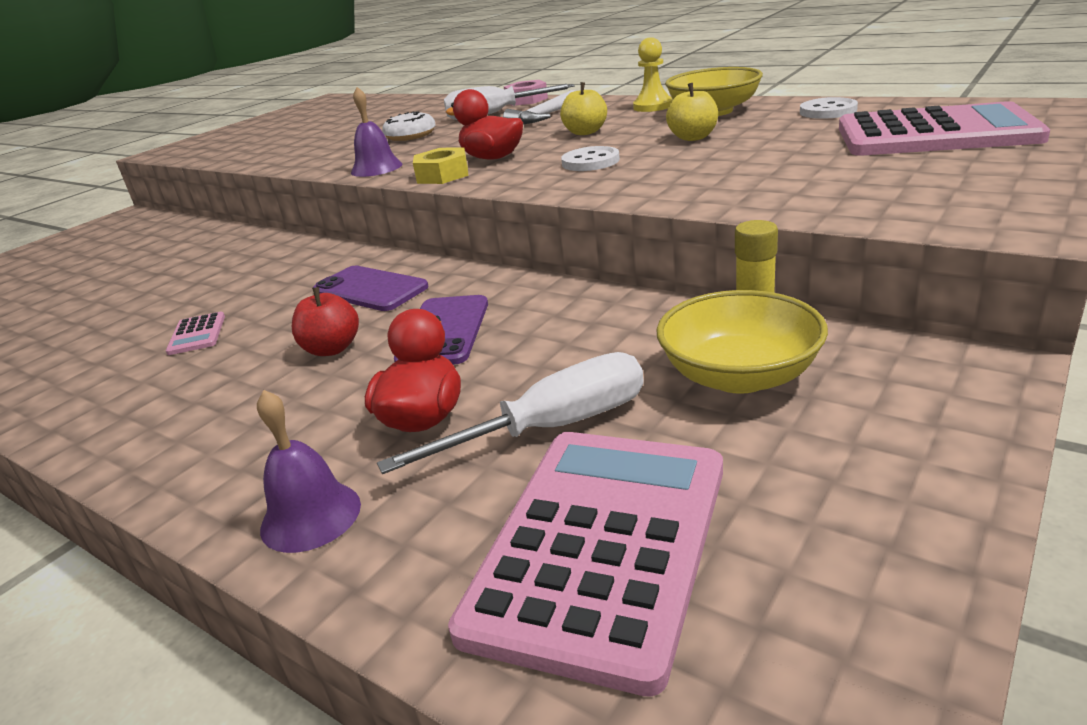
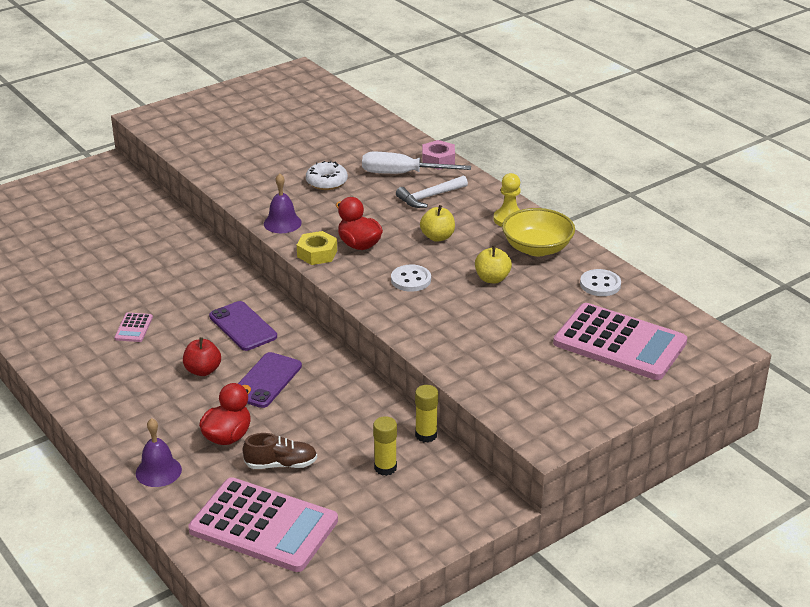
camera: 15 degrees right, 5 degrees up
white screwdriver [377,352,644,474] -> brown shoe [243,433,317,469]
pink calculator [448,432,723,697] -> pink calculator turned 75 degrees clockwise [188,477,338,572]
yellow bowl [656,290,828,394] -> yellow glue stick [373,416,397,476]

